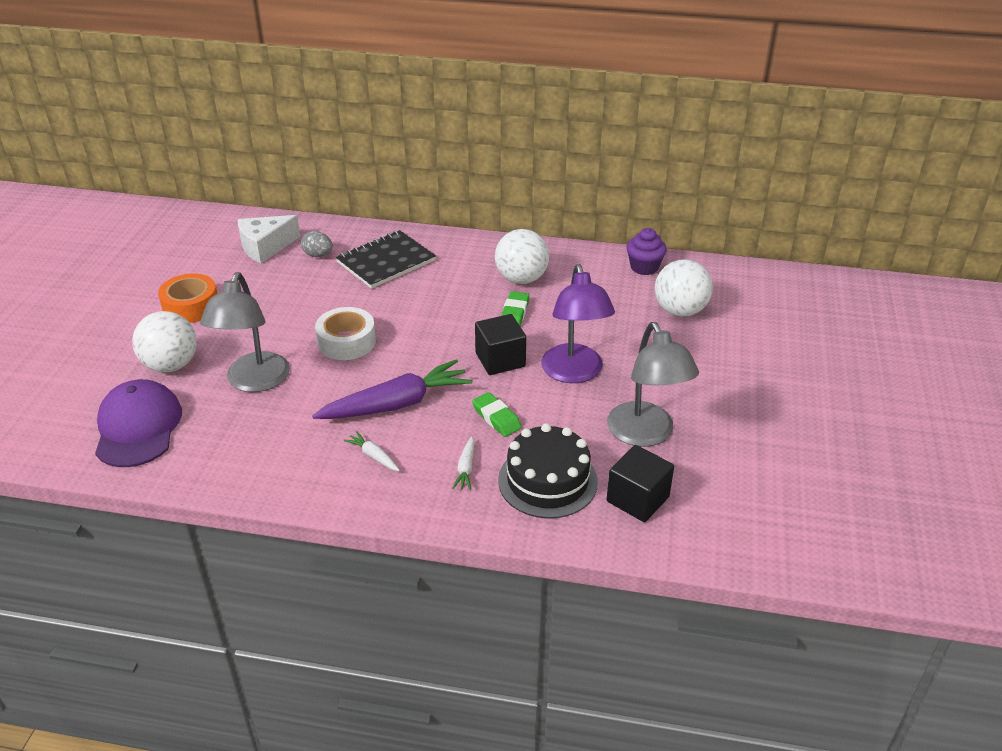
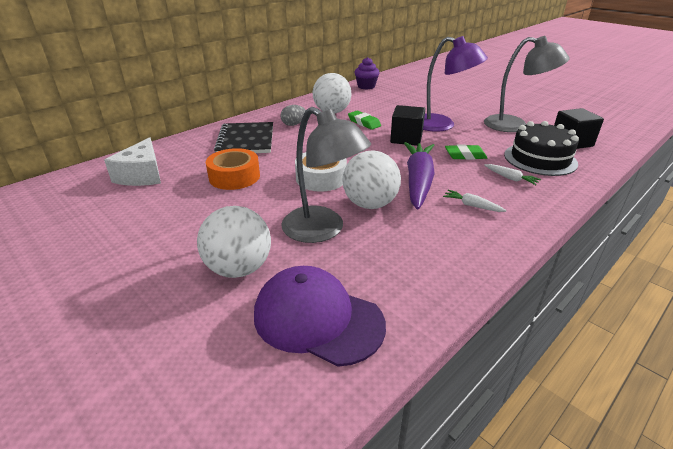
camera: 55 degrees left, 5 degrees down
orange tape [158,273,217,323] -> orange tape moved to [206,148,260,190]
grey egg [301,231,333,257] -> grey egg moved to [280,105,306,126]
white carrot [344,431,400,471] -> white carrot turned 45 degrees clockwise [443,190,507,212]
white ball [655,259,713,317] -> white ball moved to [342,150,401,209]

